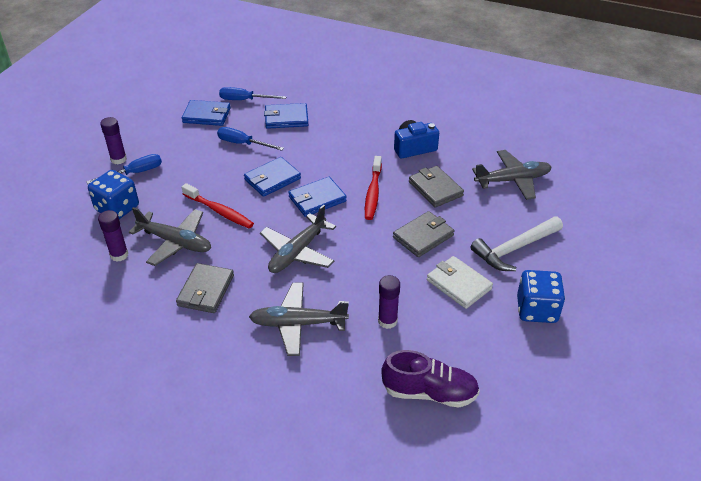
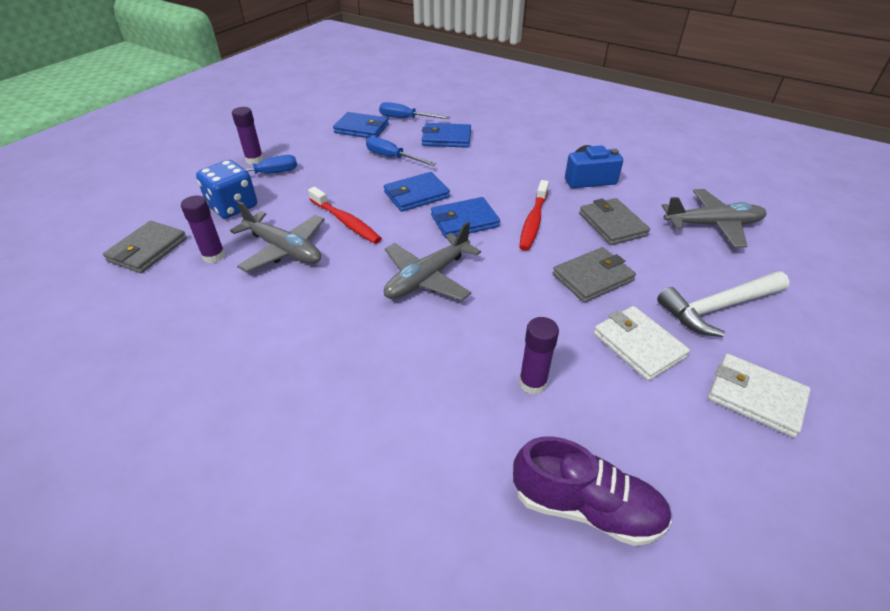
camera: 10 degrees right, 0 degrees up
grey wallet [176,263,234,313] -> grey wallet moved to [103,221,187,273]
grey plane [249,283,349,356] -> none
blue dice [517,270,565,323] -> white wallet [708,354,811,438]

